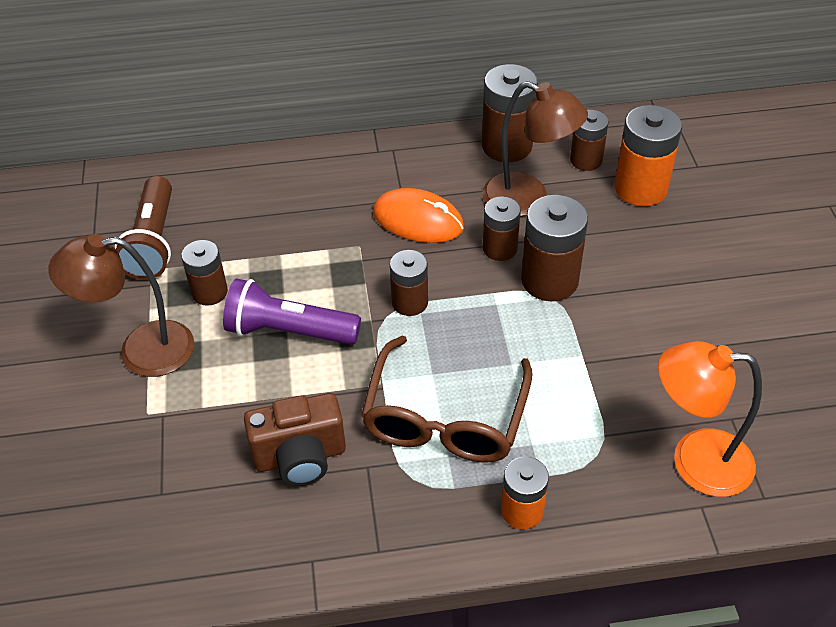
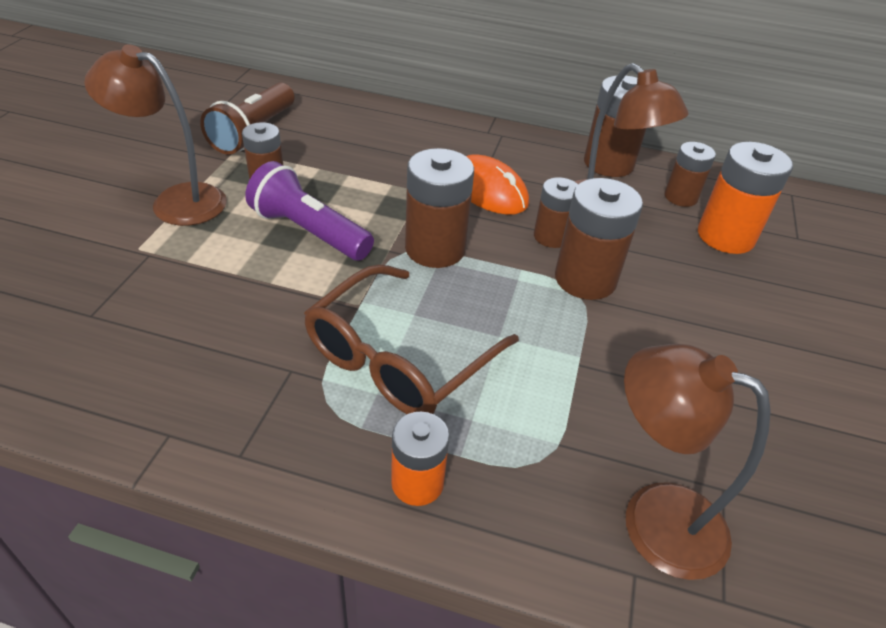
camera: 20 degrees right, 5 degrees down
brown camera [244,393,346,486] -> none
brown battery [390,250,428,316] -> brown battery [405,148,474,268], size x1.60
orange lamp [658,341,762,497] -> brown lamp [624,344,771,580]

